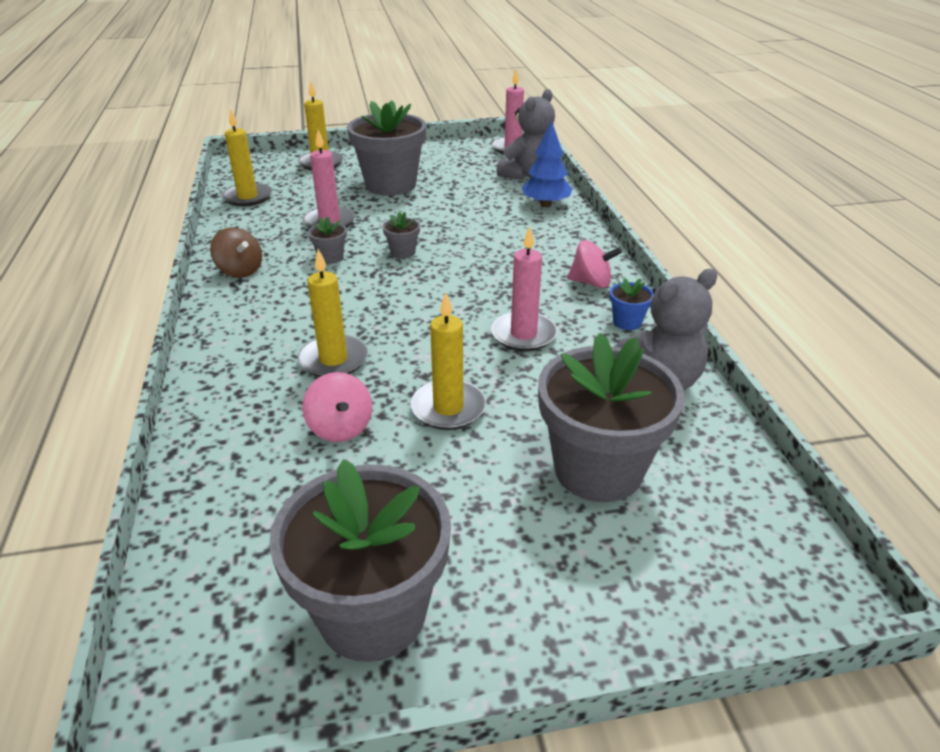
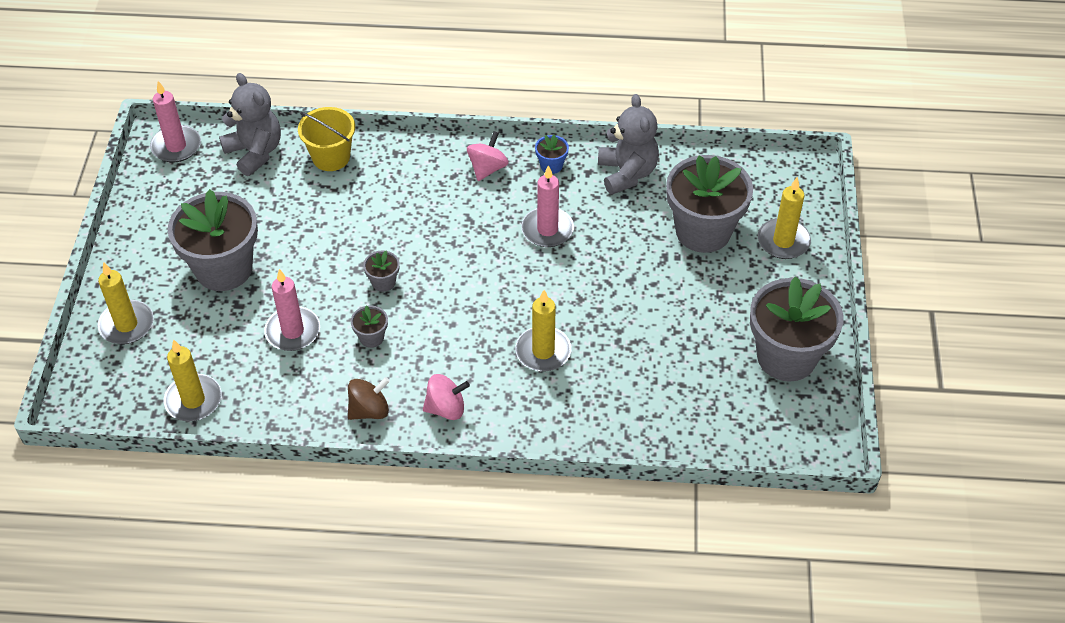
camera: 75 degrees left, 15 degrees up
pink spinning top [302,372,372,442] -> pink spinning top moved to [423,374,470,420]
yellow candle [410,292,486,430] -> yellow candle moved to [758,177,811,259]
blue tree [522,121,572,207] -> yellow bucket [298,107,355,171]

